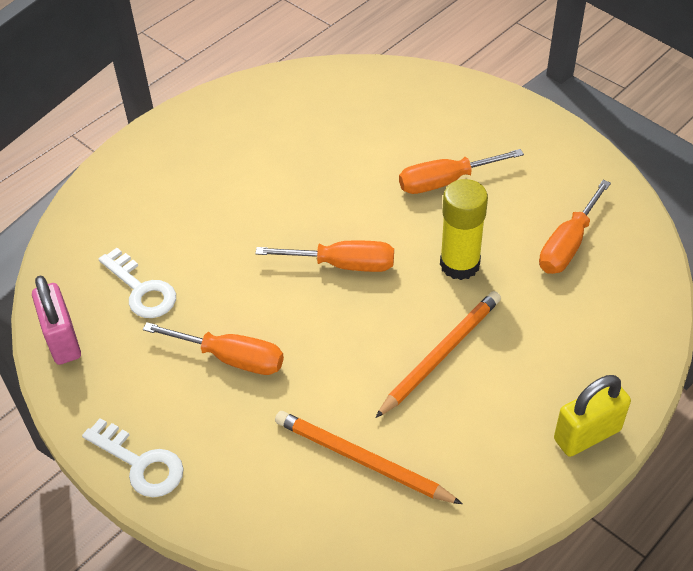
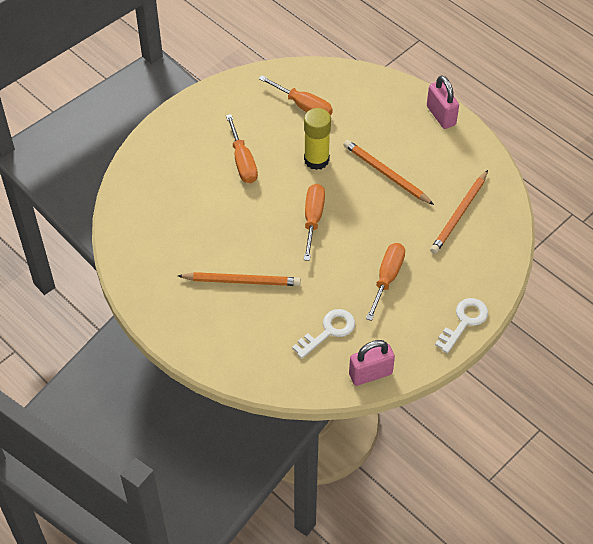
camera: 90 degrees left, 5 degrees up
yellow padlock [554,375,631,457] -> pink padlock [427,75,459,129]
none -> orange pencil [178,272,301,286]

